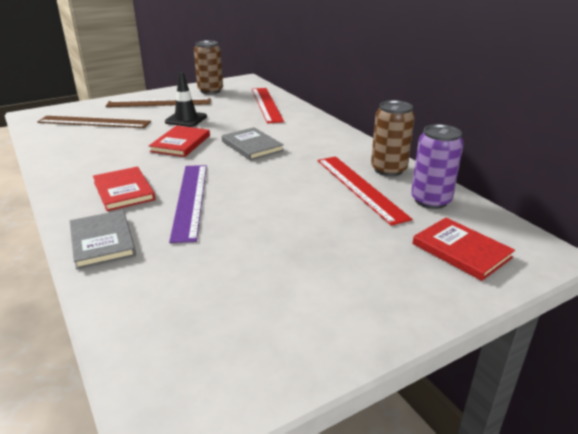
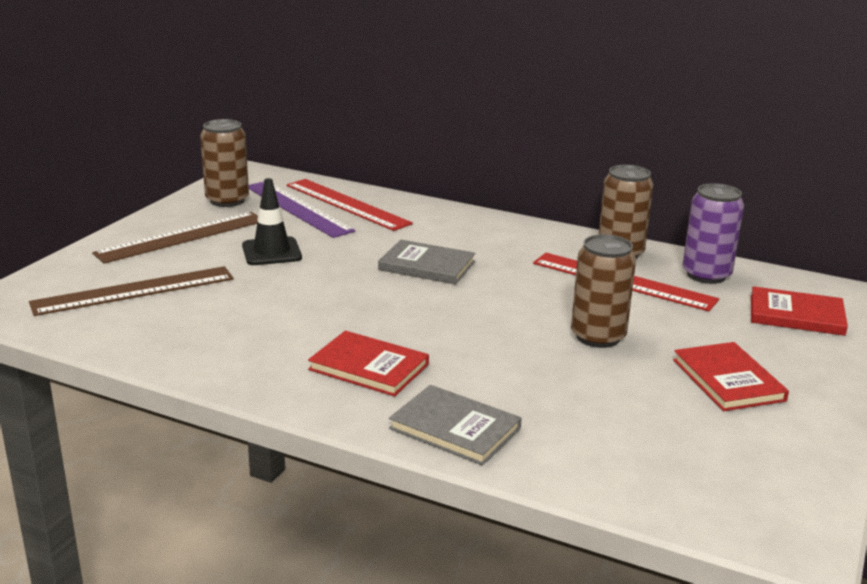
camera: 35 degrees left, 5 degrees down
red book [149,126,210,157] -> red book moved to [673,342,789,411]
purple ruler [169,165,207,243] -> purple ruler moved to [249,182,355,238]
none -> brown can [571,234,636,348]

